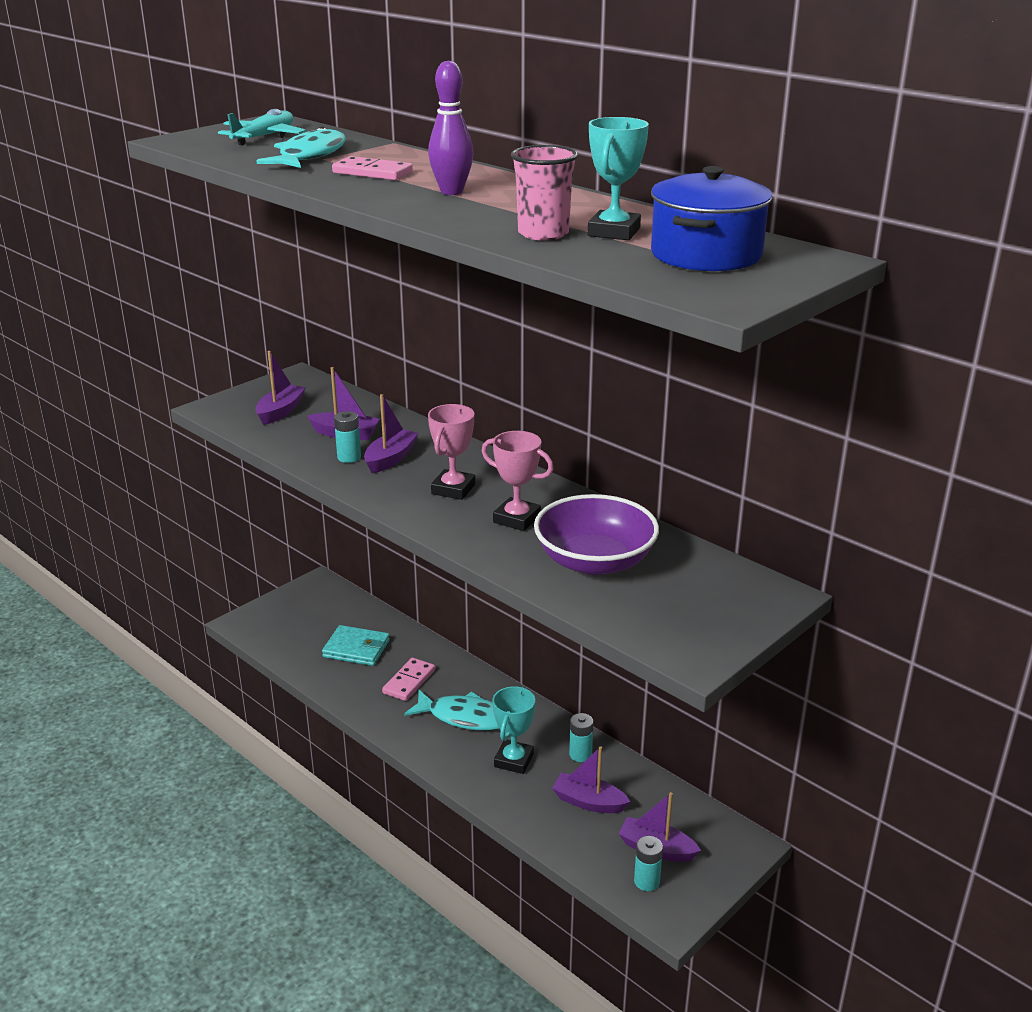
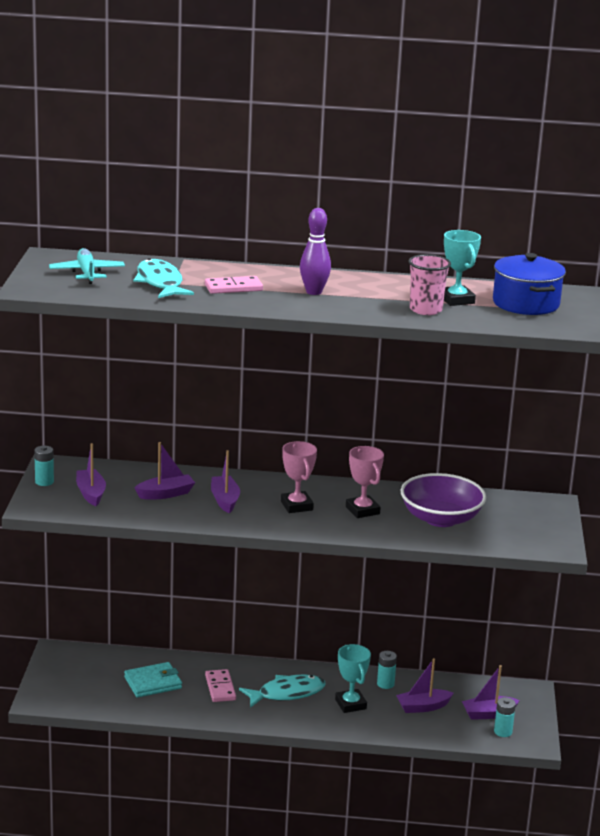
camera: 40 degrees left, 5 degrees down
turquoise battery [334,411,361,463] -> turquoise battery moved to [34,446,54,486]
pink trophy [482,431,554,531] -> pink trophy turned 75 degrees clockwise [346,446,384,518]

